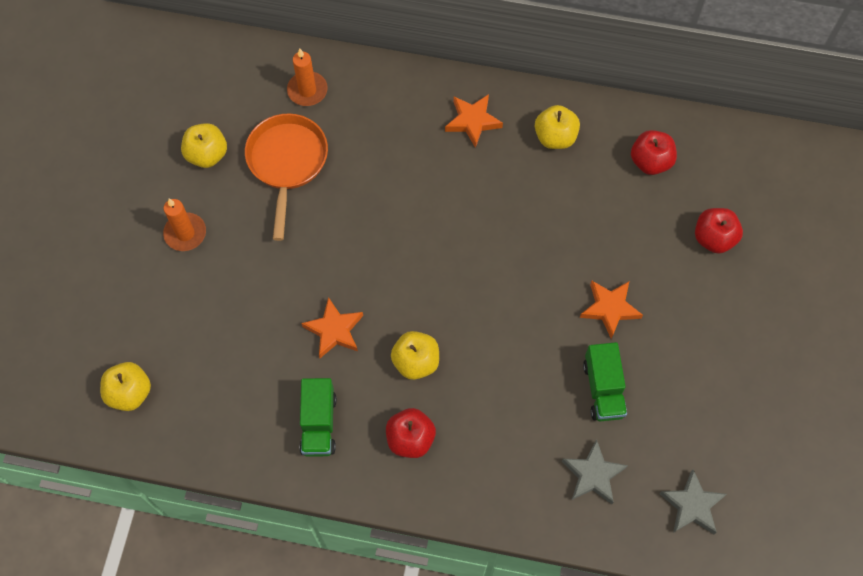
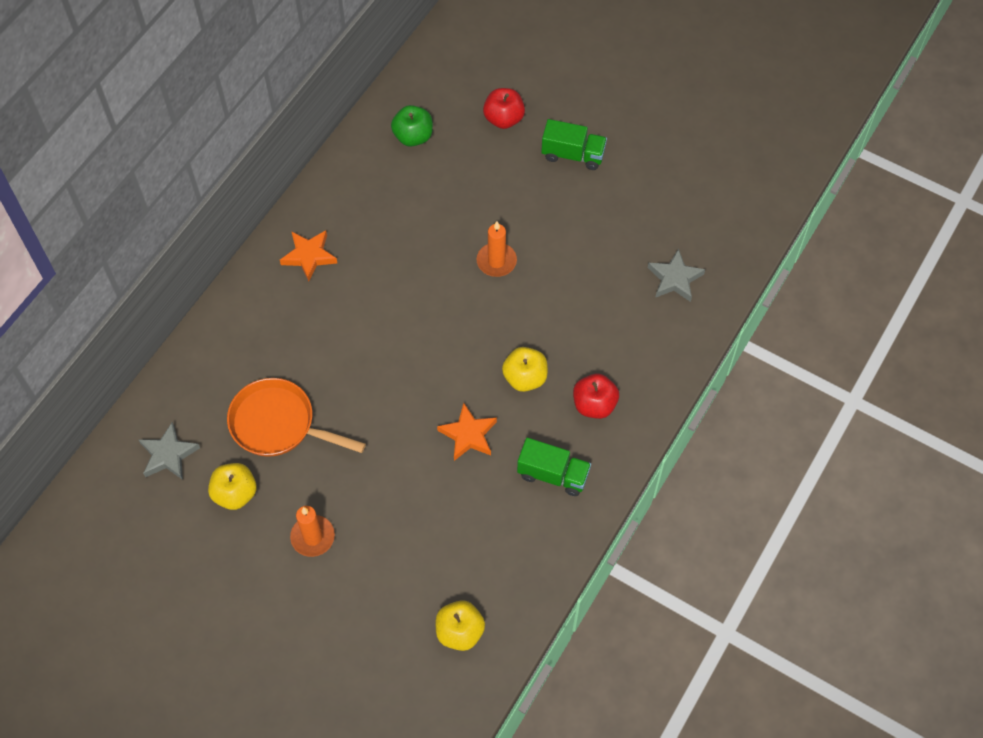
camera: 70 degrees left, 5 degrees down
orange candle [287,49,328,106] -> orange candle moved to [477,221,517,277]
yellow apple [535,105,580,149] -> none
orange star [580,280,643,339] -> none
green truck [583,342,627,421] -> green truck moved to [541,119,607,170]
red apple [631,130,677,175] -> green apple [391,105,433,147]
grey star [659,469,727,534] -> grey star moved to [139,422,200,480]

